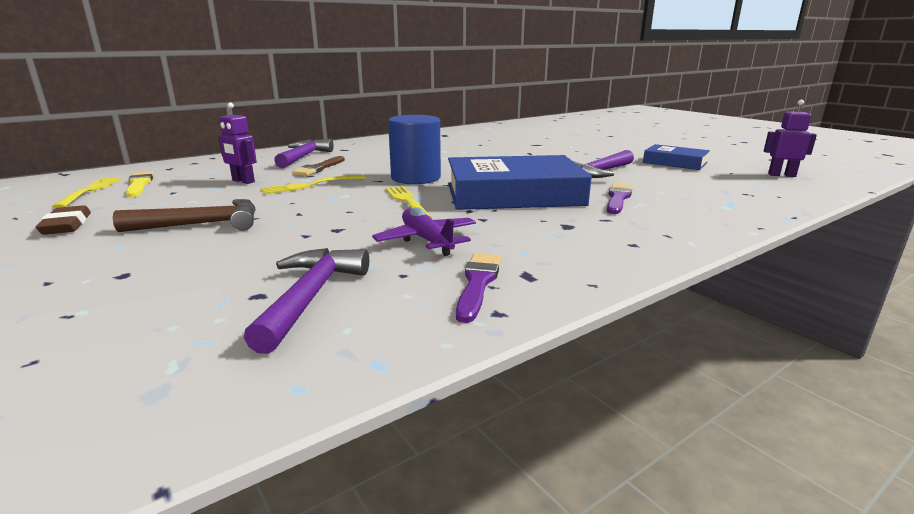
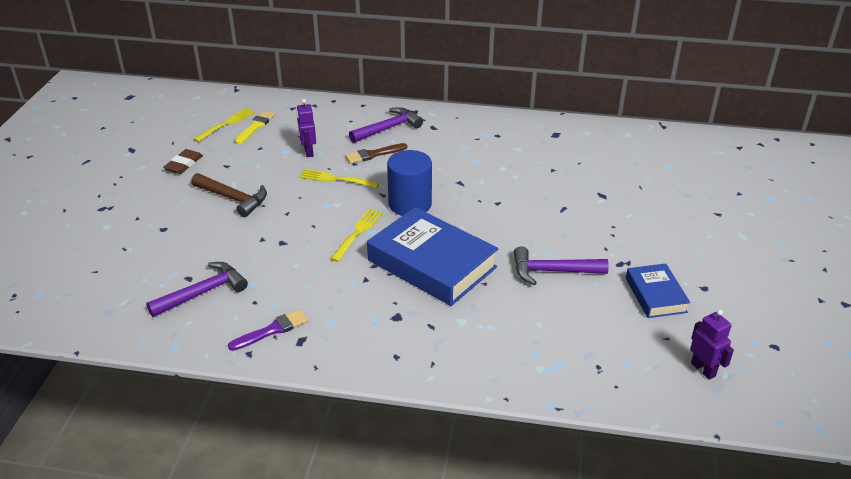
camera: 45 degrees right, 15 degrees up
purple plane [372,207,476,256] -> none
purple brush [607,183,633,214] -> none

